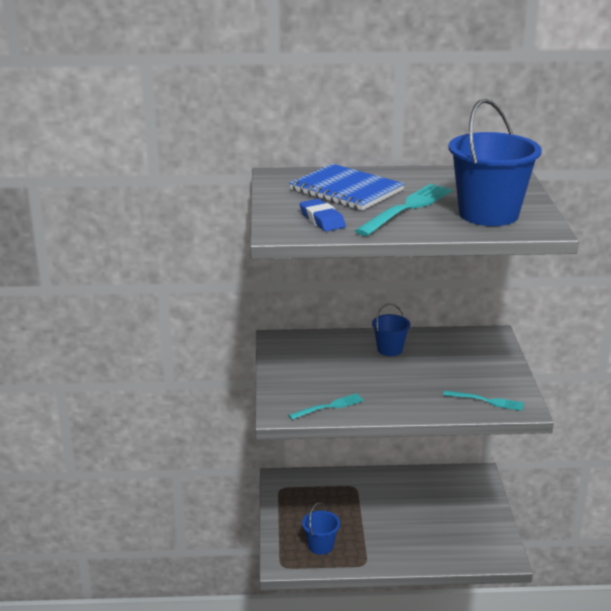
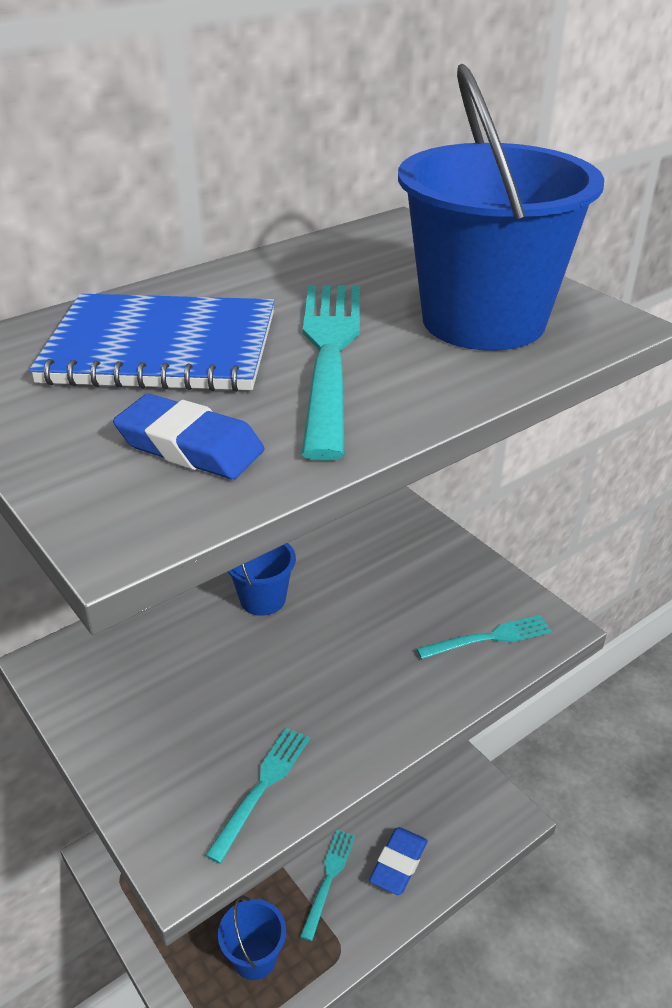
camera: 35 degrees left, 10 degrees up
none -> turquoise fork [300,830,355,941]
none -> blue eraser [369,827,428,895]

